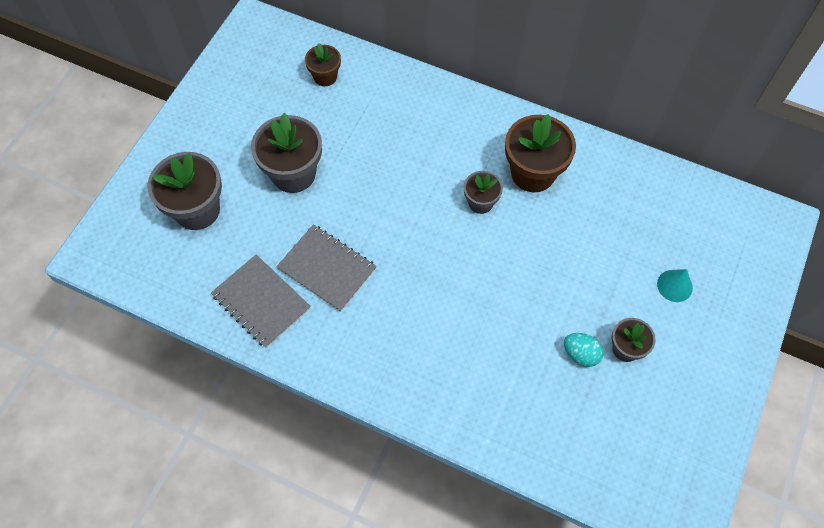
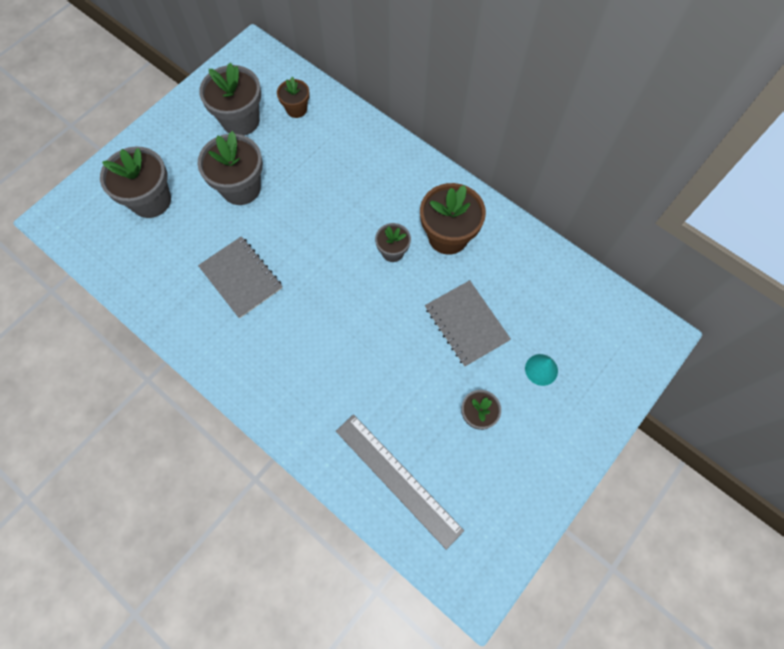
camera: 15 degrees right, 5 degrees up
grey notebook [211,254,311,348] -> grey notebook moved to [425,280,511,366]
turquoise egg [564,333,604,367] -> none
none -> grey flower pot [199,62,261,136]
none -> grey ruler [336,414,464,550]

